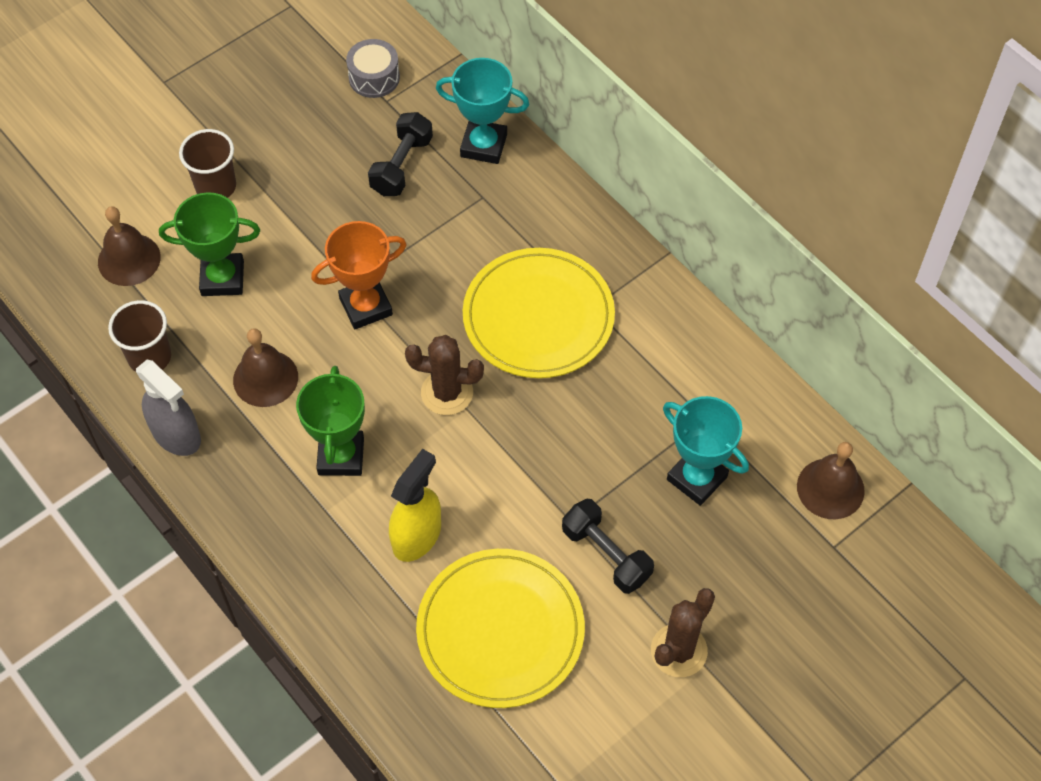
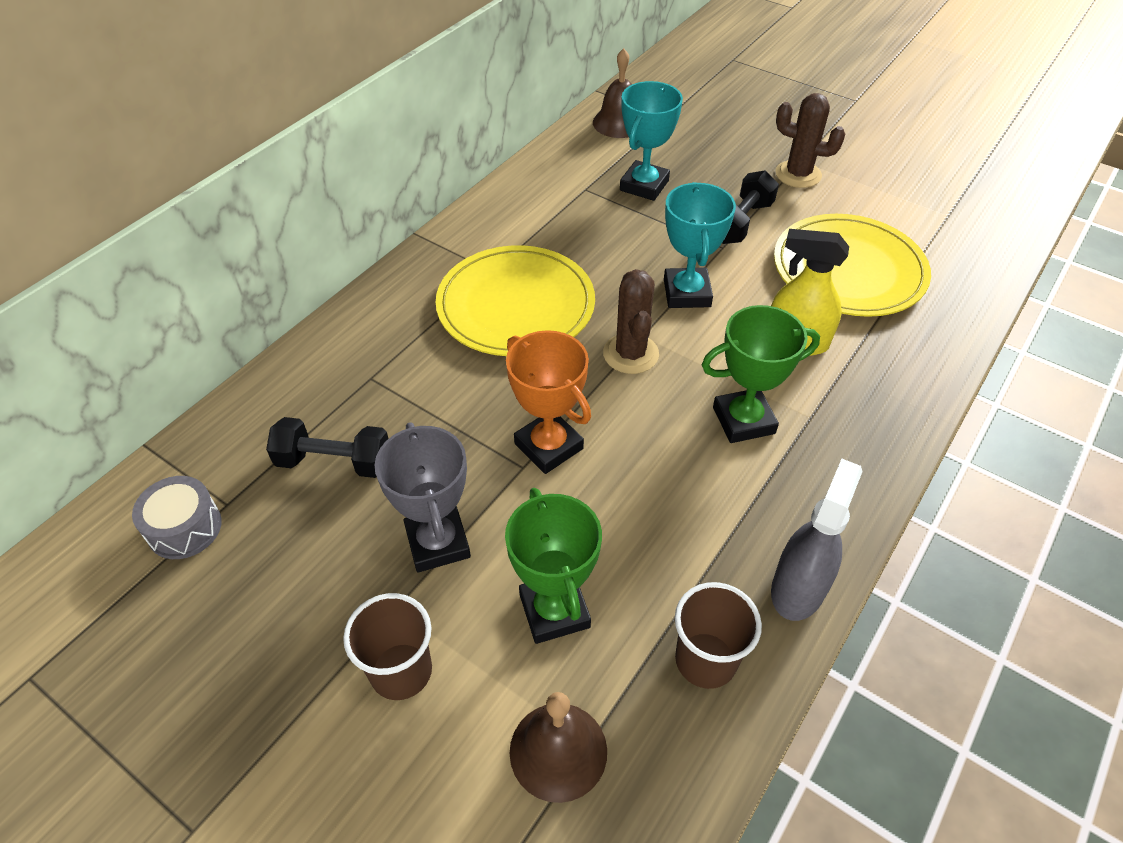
camera: 105 degrees left, 10 degrees down
brown bell [233,328,298,407] -> none
turquoise trophy [436,58,529,164] -> turquoise trophy moved to [664,182,736,308]
none -> grey trophy [375,422,471,572]

